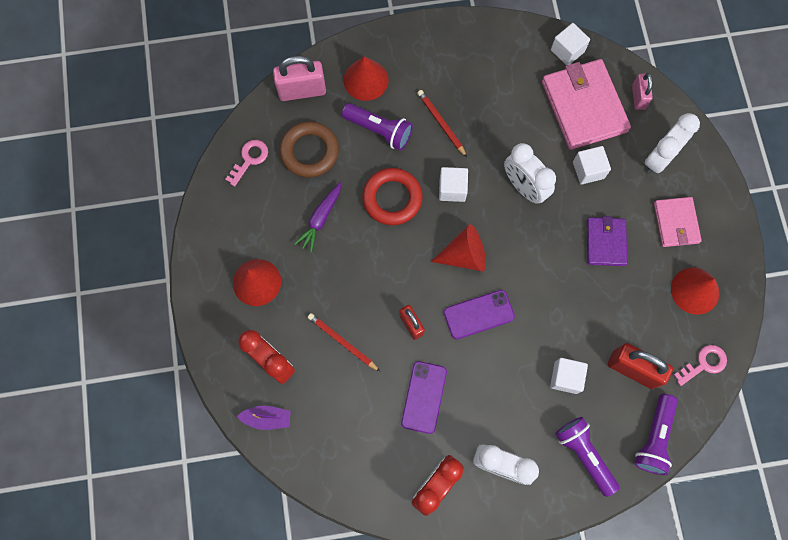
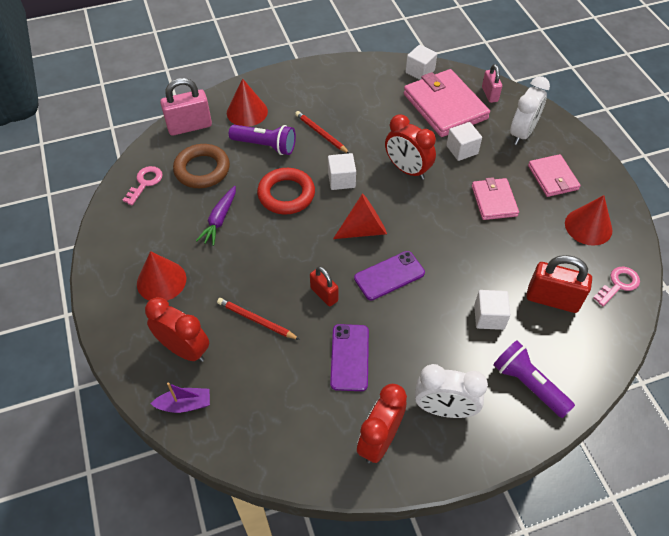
camera: 10 degrees left, 20 degrees down
white clock [504,143,556,204] -> red clock [385,114,436,180]
purple wallet [587,216,627,266] -> pink wallet [472,177,519,220]
purple flashlight [634,394,678,475] -> none

